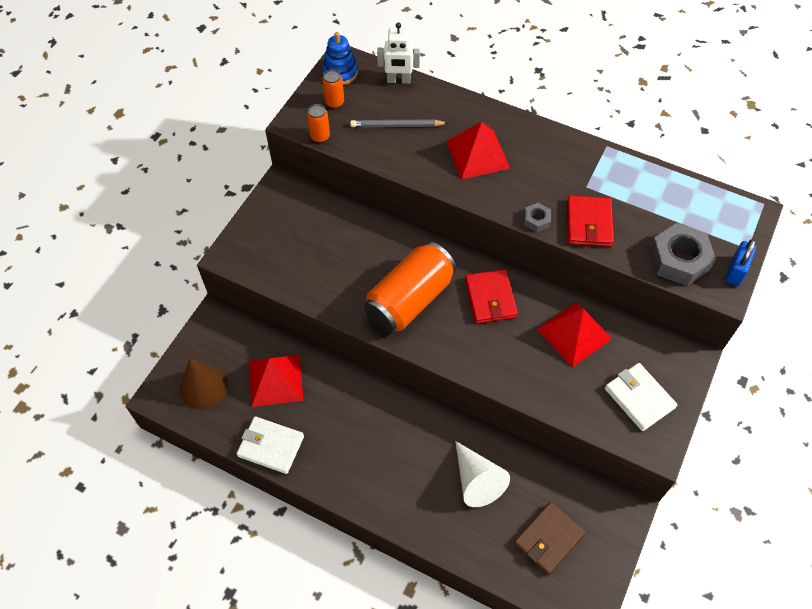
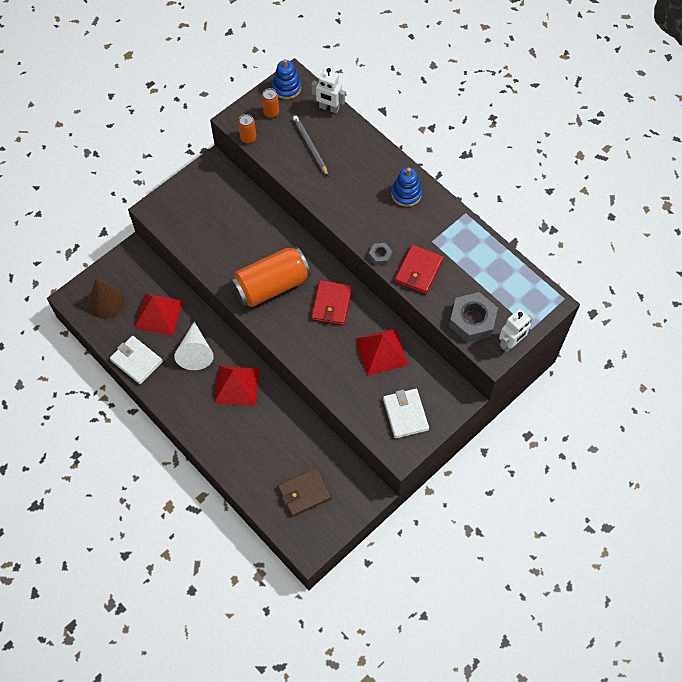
camera: 20 degrees right, 5 degrees up
grey pencil [350,119,448,127] -> grey pencil turned 45 degrees clockwise [293,116,329,177]
red pyramid [446,122,510,180] -> red pyramid moved to [214,366,260,406]
white cone [455,441,510,507] -> white cone moved to [174,321,214,370]
blue padlock [725,239,756,286] -> white robot [499,309,533,352]
none -> blue stacking toy [391,168,422,207]

